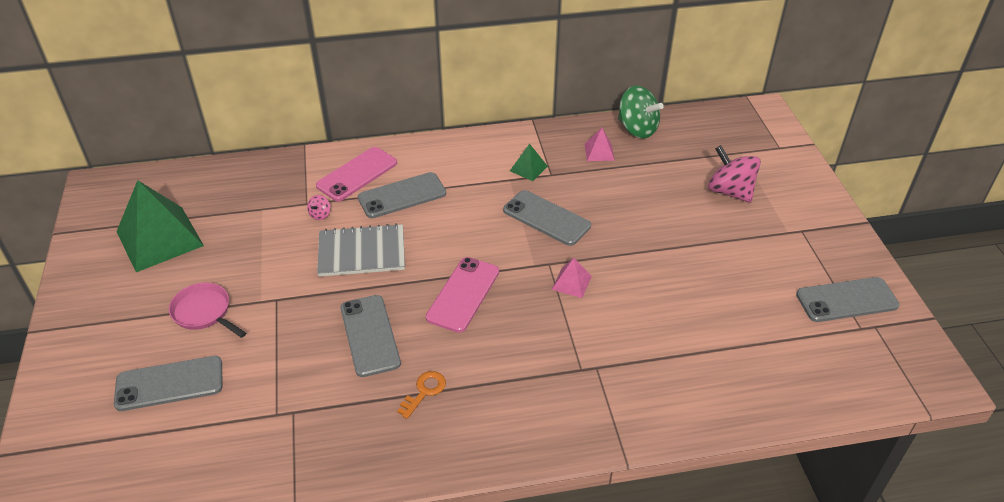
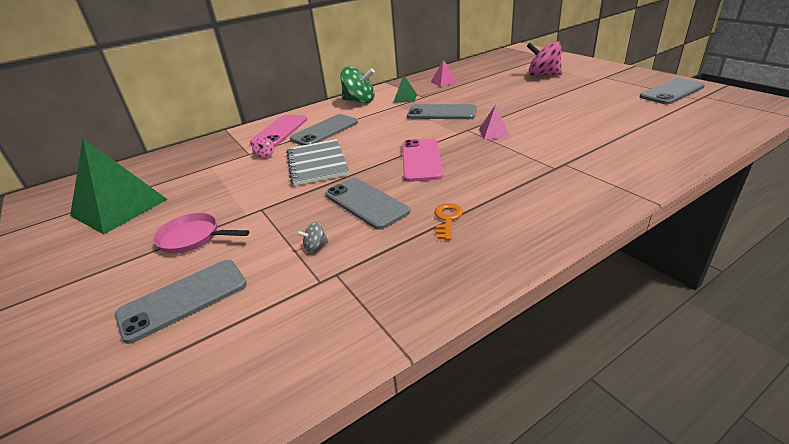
camera: 20 degrees left, 10 degrees down
grey notebook [317,223,405,277] -> grey notebook turned 75 degrees counterclockwise [286,139,349,186]
green spinning top [618,85,664,138] -> green spinning top moved to [340,66,375,103]
none -> grey spinning top [297,222,328,252]

